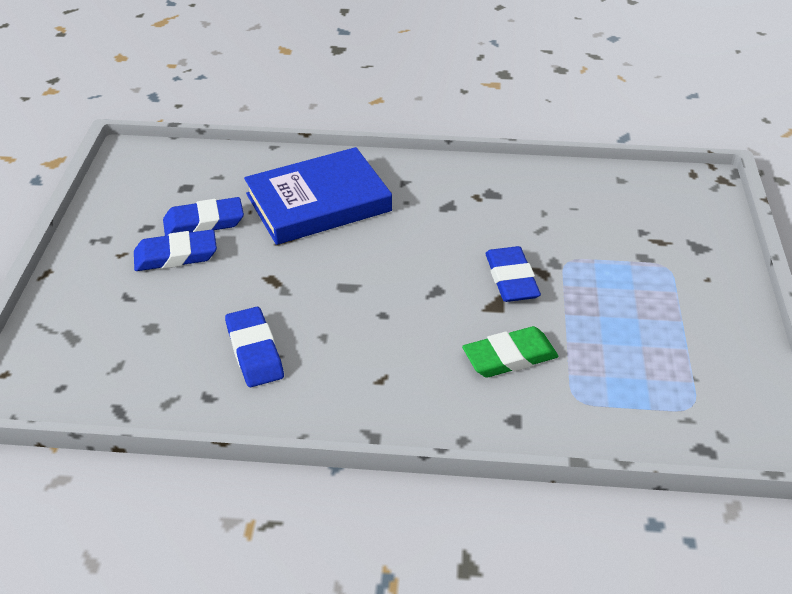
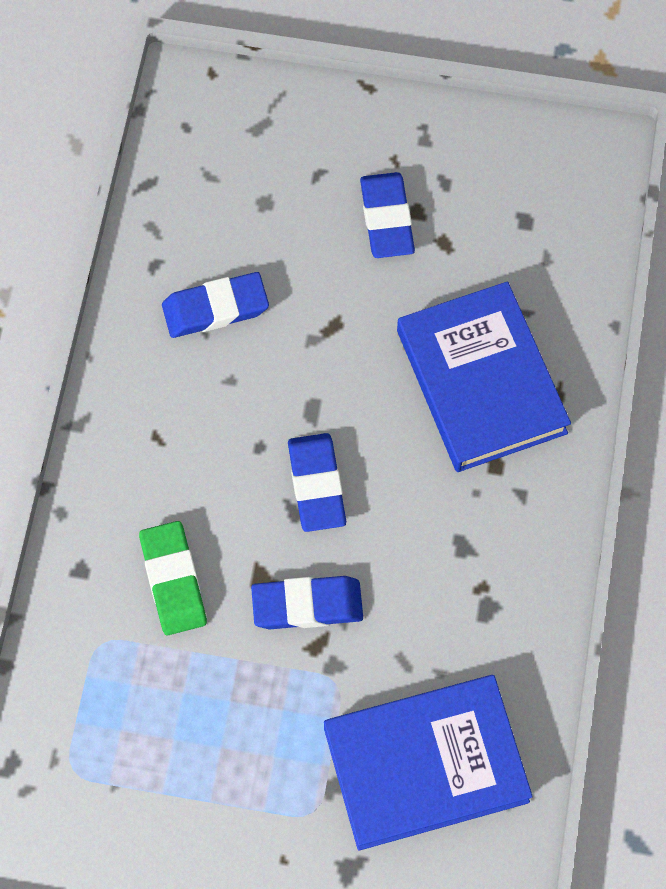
camera: 95 degrees right, 25 degrees up
blue eraser [163,197,244,236] -> blue eraser moved to [288,433,346,532]
none -> blue book [324,675,533,851]

